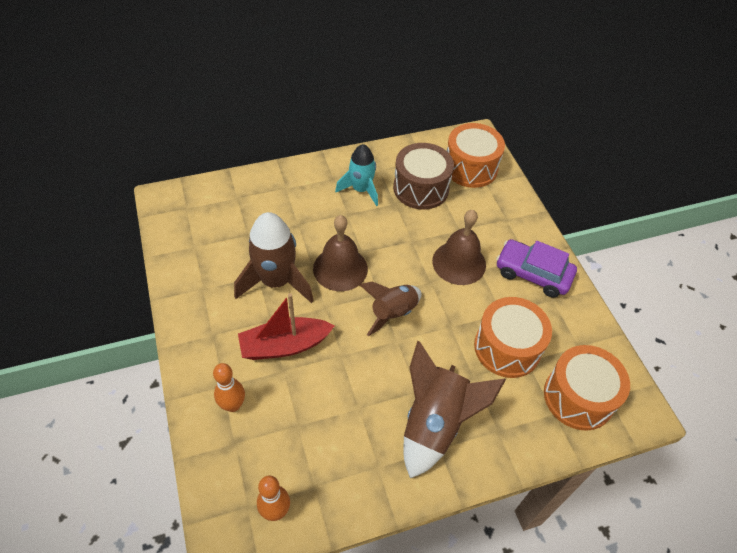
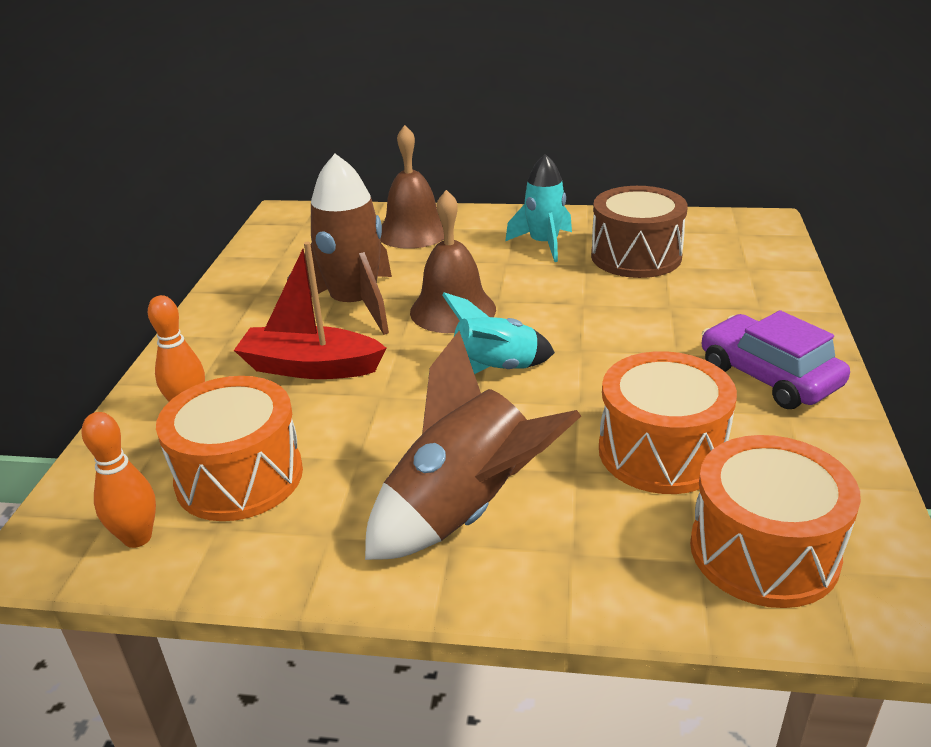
camera: 30 degrees right, 20 degrees down
brown rocket [360,282,421,336] -> turquoise rocket [442,292,555,374]
brown bell [432,210,486,285] -> brown bell moved to [380,125,444,249]
orange drum [447,123,505,188] -> orange drum moved to [156,376,303,521]

